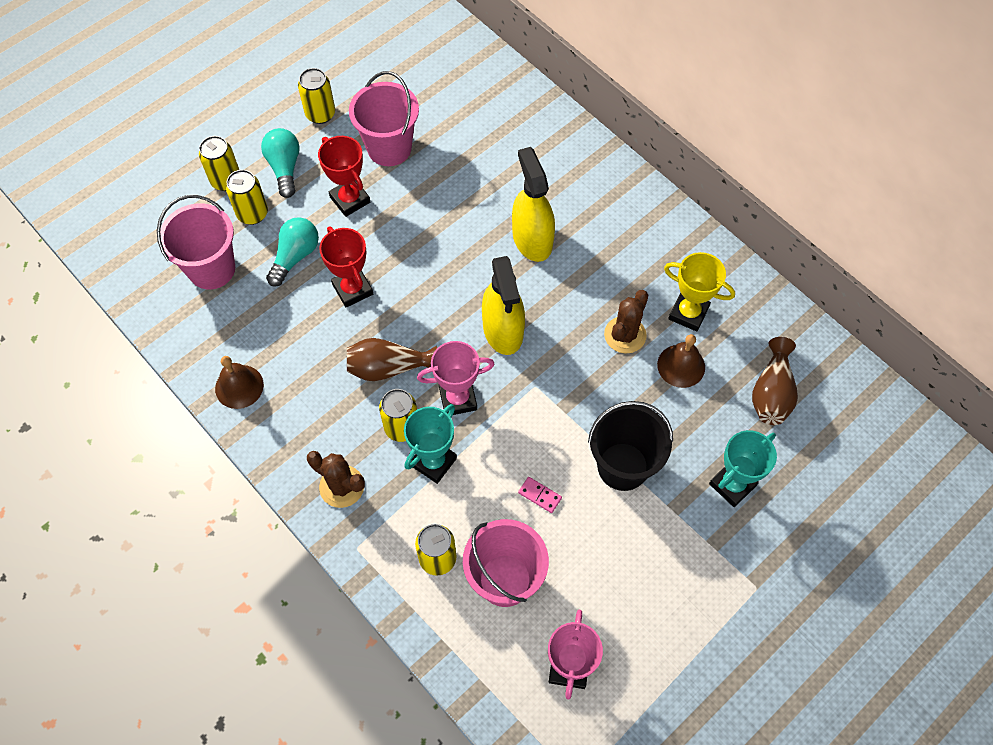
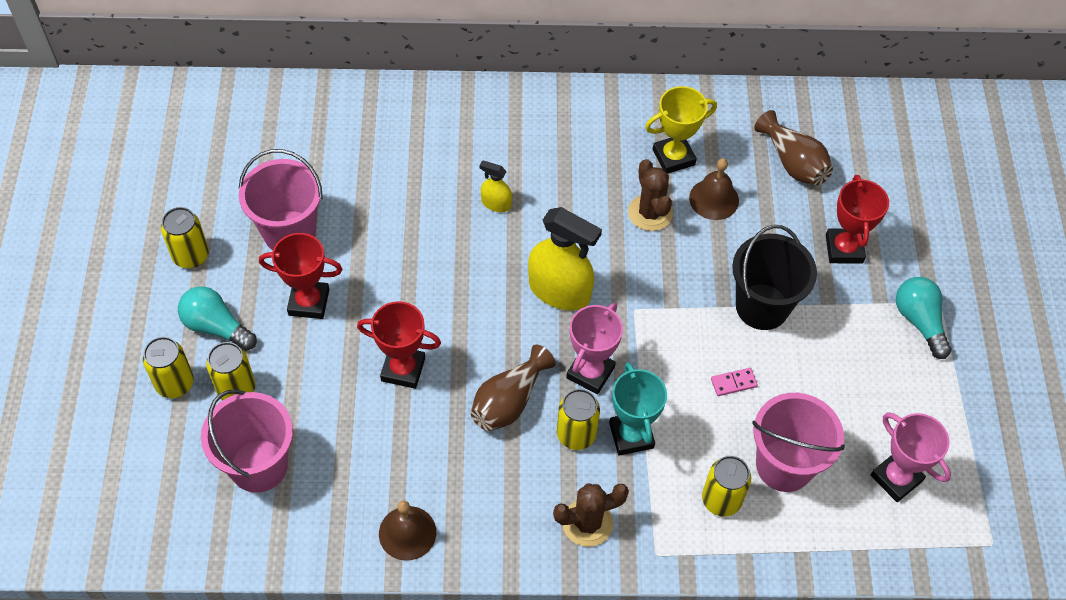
camera: 50 degrees left, 5 degrees down
turquoise light bulb [266,217,319,287] -> turquoise light bulb moved to [896,277,952,359]
yellow spray bottle [512,147,555,262] -> yellow spray bottle [479,160,512,212], size x0.49
turquoise trophy [709,430,777,507] -> red trophy [826,175,889,264]

